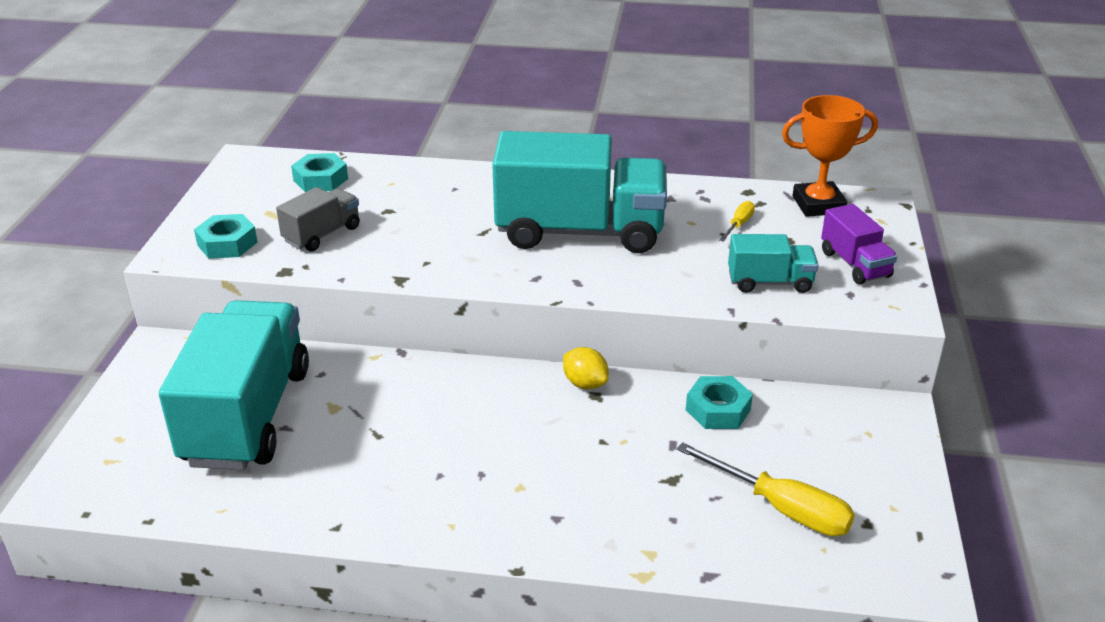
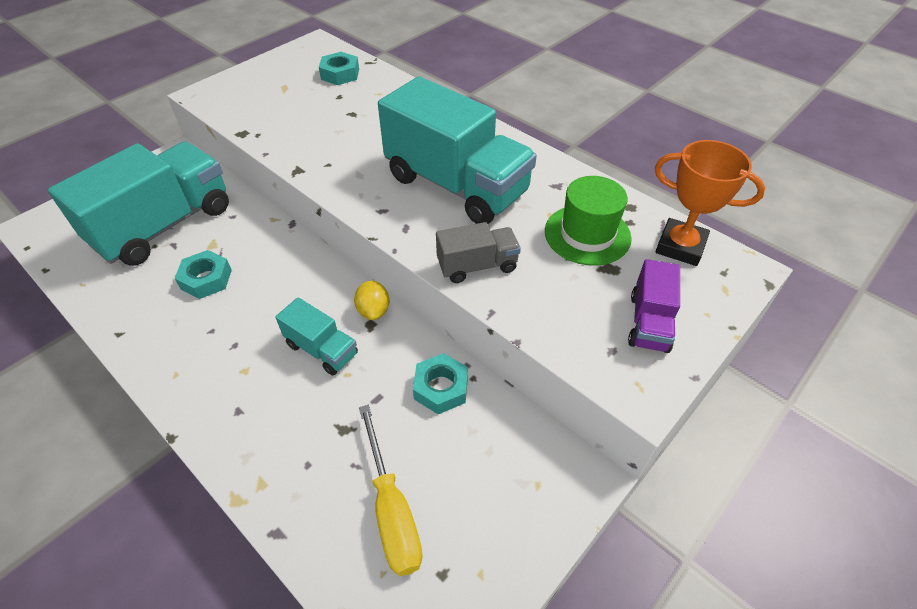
camera: 35 degrees right, 15 degrees up
turquoise nut [194,214,258,259] -> turquoise nut moved to [175,250,232,299]
grey truck [276,187,360,252] -> grey truck moved to [436,222,521,283]
yellow screwdriver [719,201,755,242] -> green hat [545,176,632,266]
turquoise truck [728,234,818,293] -> turquoise truck moved to [276,297,358,375]

